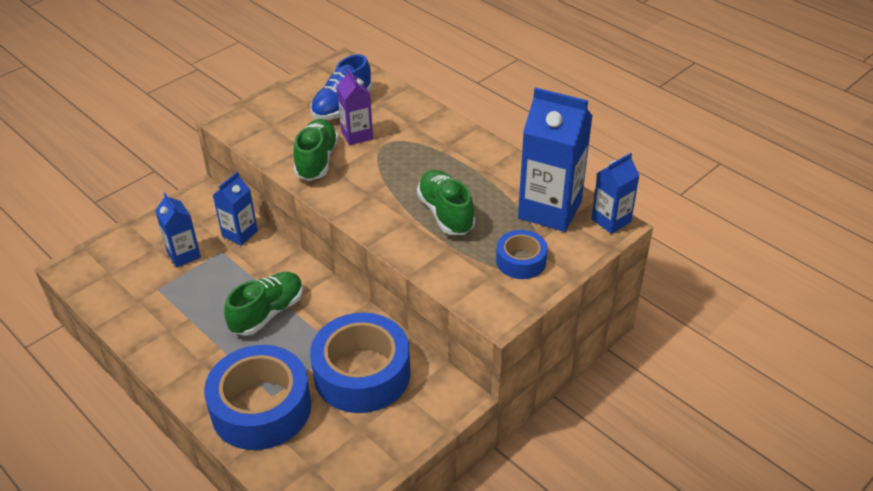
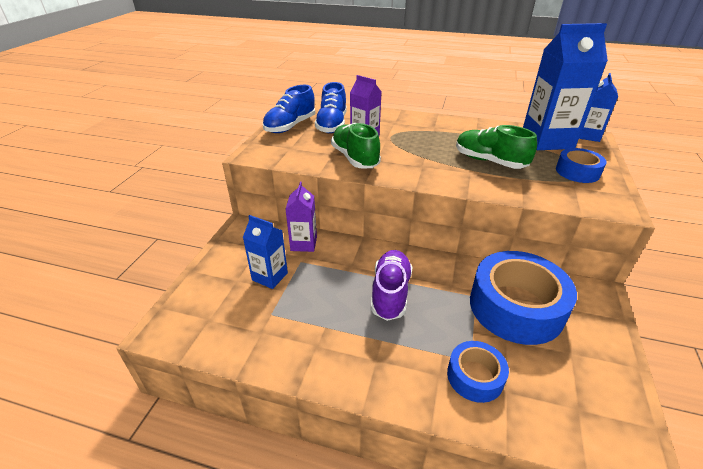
camera: 30 degrees left, 5 degrees down
blue tape [204,345,311,450] -> blue tape [447,341,509,403], size x0.52
blue carton [213,172,258,246] -> purple carton [285,182,317,252]
green shoe [224,272,303,336] -> purple shoe [371,250,412,321]
none -> blue shoe [263,85,315,133]

